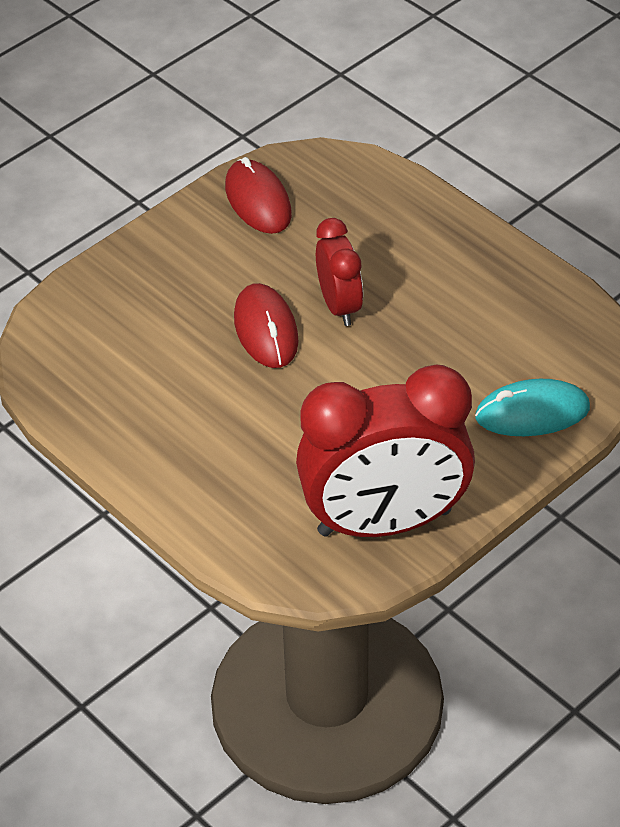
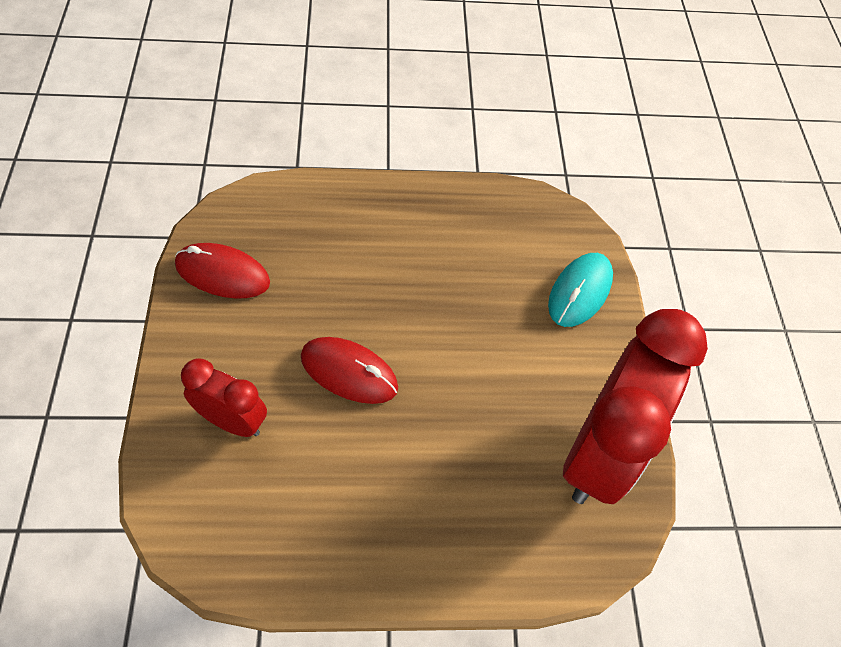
camera: 55 degrees left, 10 degrees up
red clock [316,218,363,326] -> red clock moved to [181,358,267,437]

